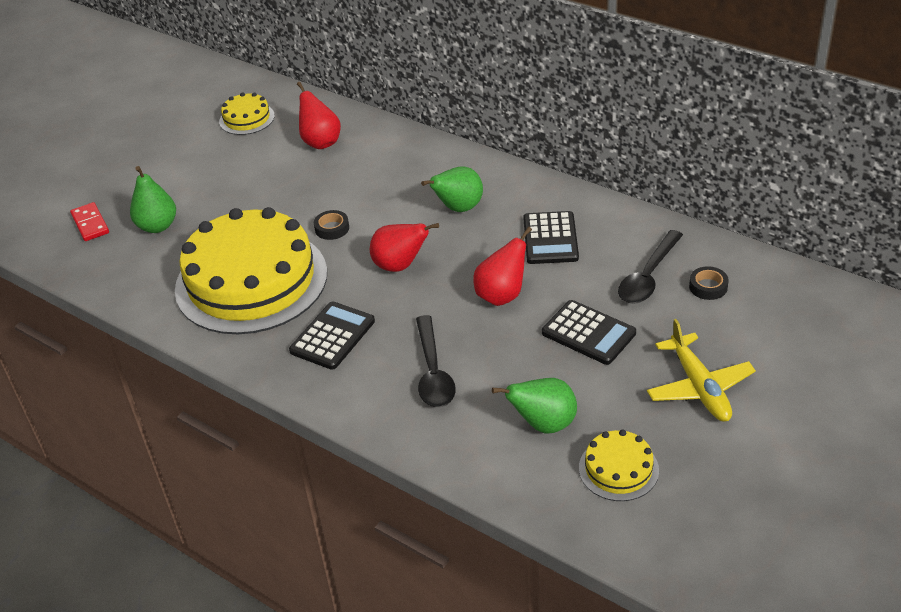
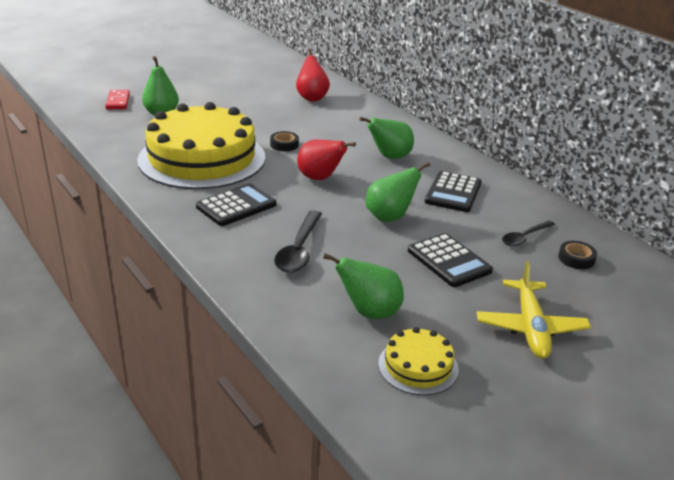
camera: 15 degrees right, 10 degrees down
yellow cake [219,92,275,135] -> none
red pear [473,227,532,306] -> green pear [366,162,430,222]
black spoon [618,230,683,304] -> black spoon [502,221,555,246], size x0.65

